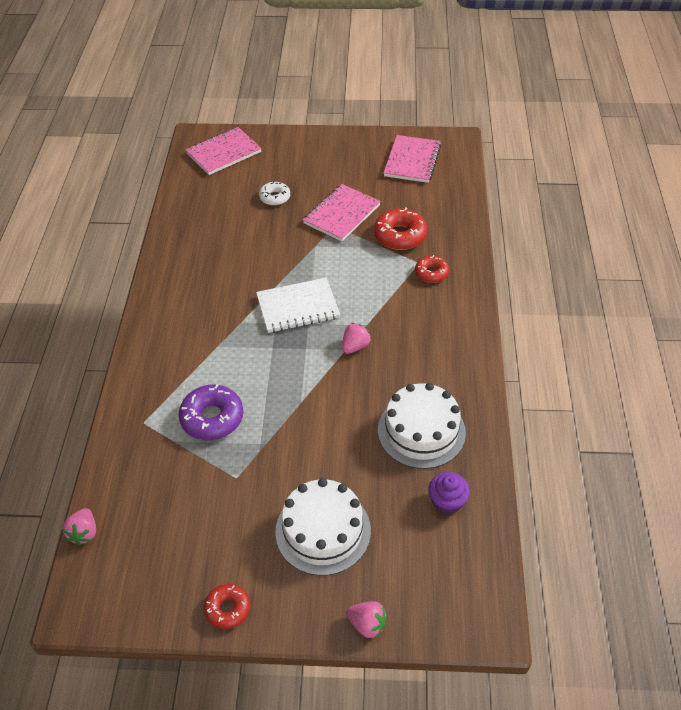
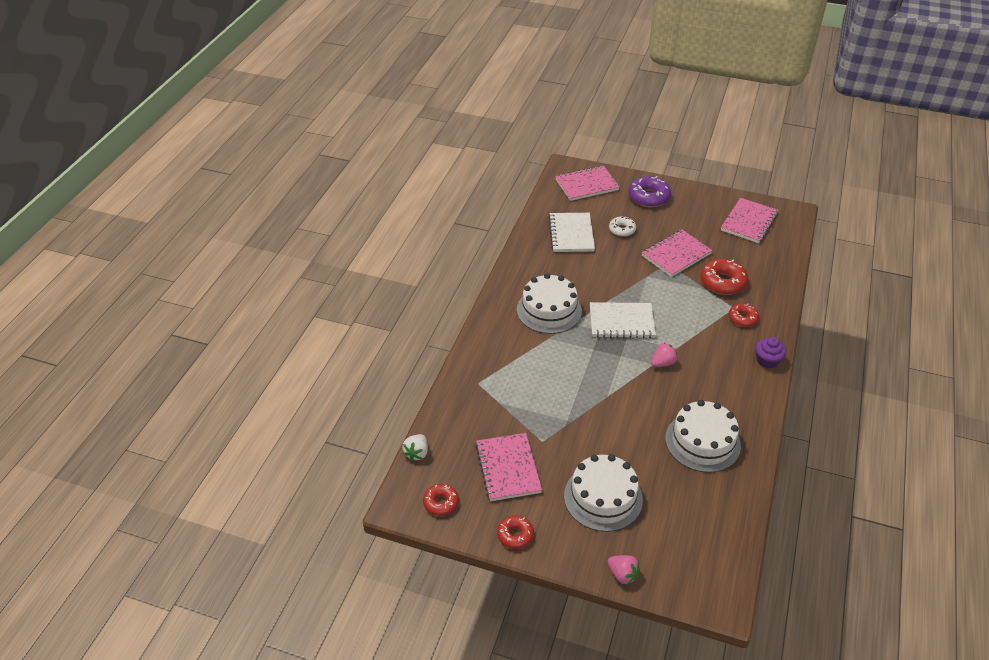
camera: 15 degrees right, 5 degrees down
pink strawberry [62,508,96,545] -> white strawberry [402,434,428,461]
purple donut [179,384,243,440] -> purple donut moved to [628,176,671,207]
purple cupcake [428,472,470,514] -> purple cupcake moved to [755,337,786,369]
none -> red donut [423,484,459,516]
none -> pink notebook [475,433,542,501]
none -> white cake [517,273,582,334]
none -> white notebook [548,213,595,252]

